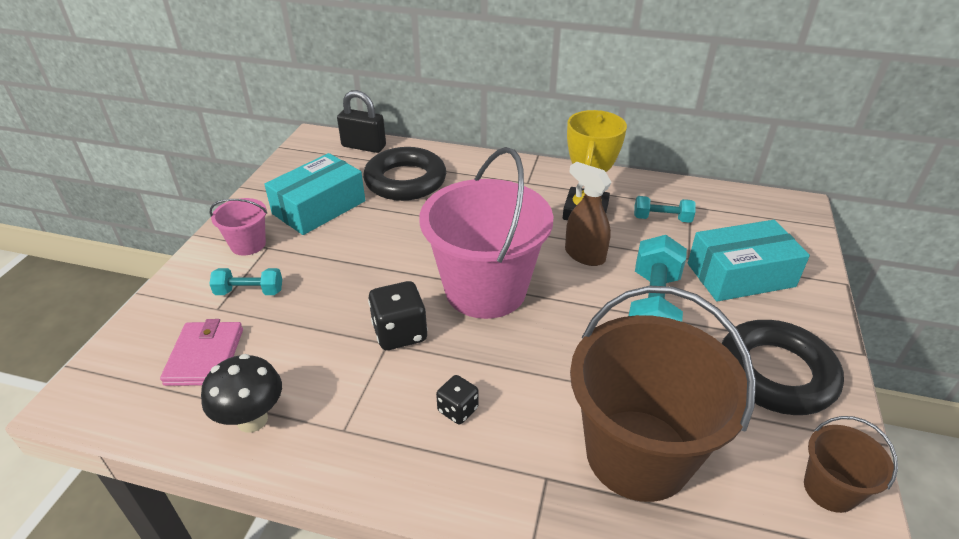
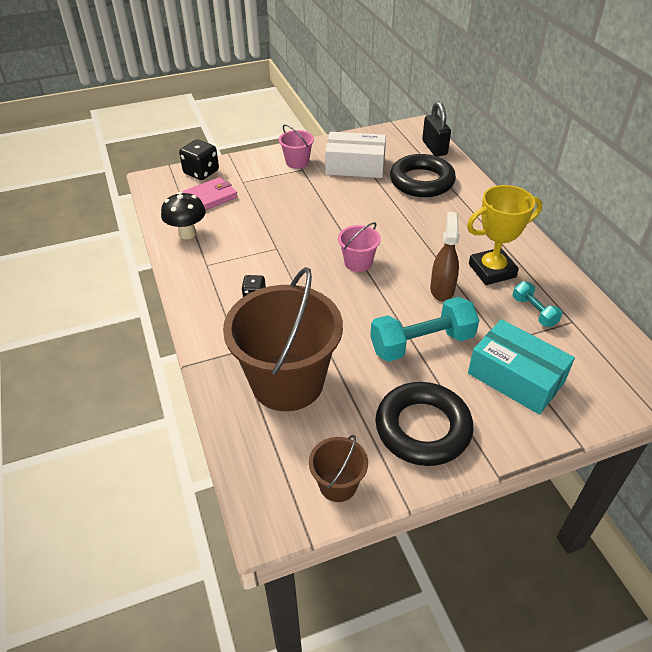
camera: 55 degrees right, 5 degrees up
turquoise dumbbell [209,268,282,295] -> none
turquoise box [264,153,365,235] -> white box [325,132,386,178]
black dice [368,281,428,350] -> black dice moved to [179,139,219,180]
pink bucket [419,147,553,319] -> pink bucket [338,222,381,272], size x0.46

